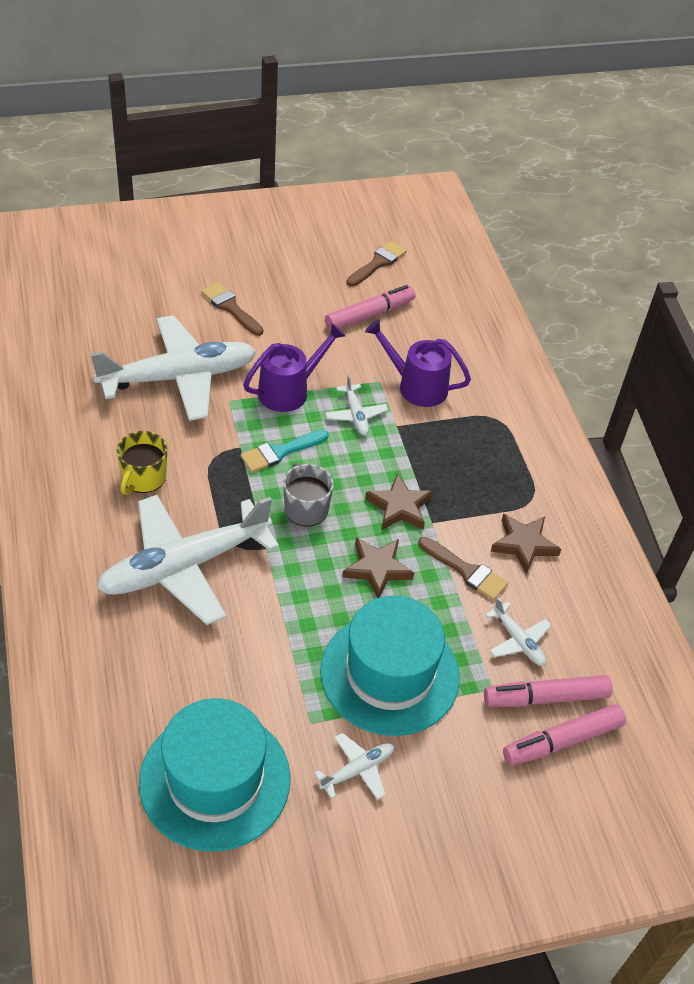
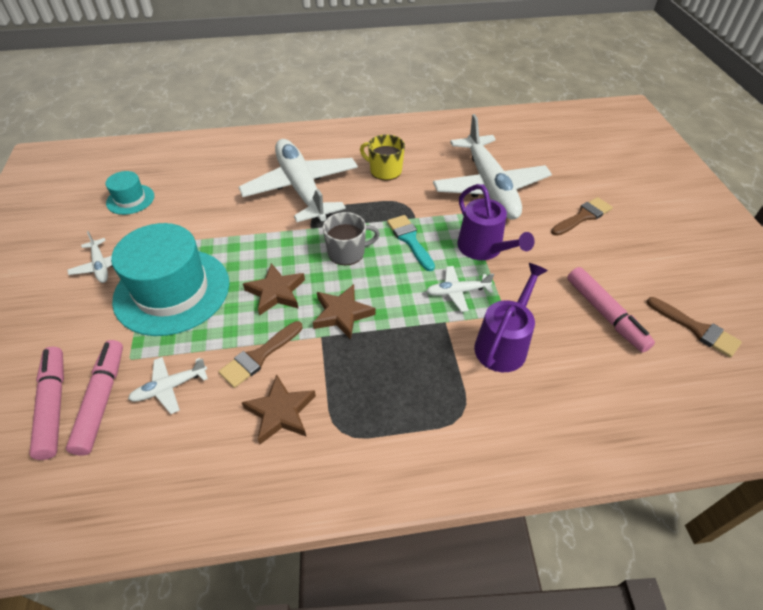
camera: 100 degrees right, 0 degrees up
turquoise hat [139,698,291,852] -> turquoise hat [106,171,154,215], size x0.48

